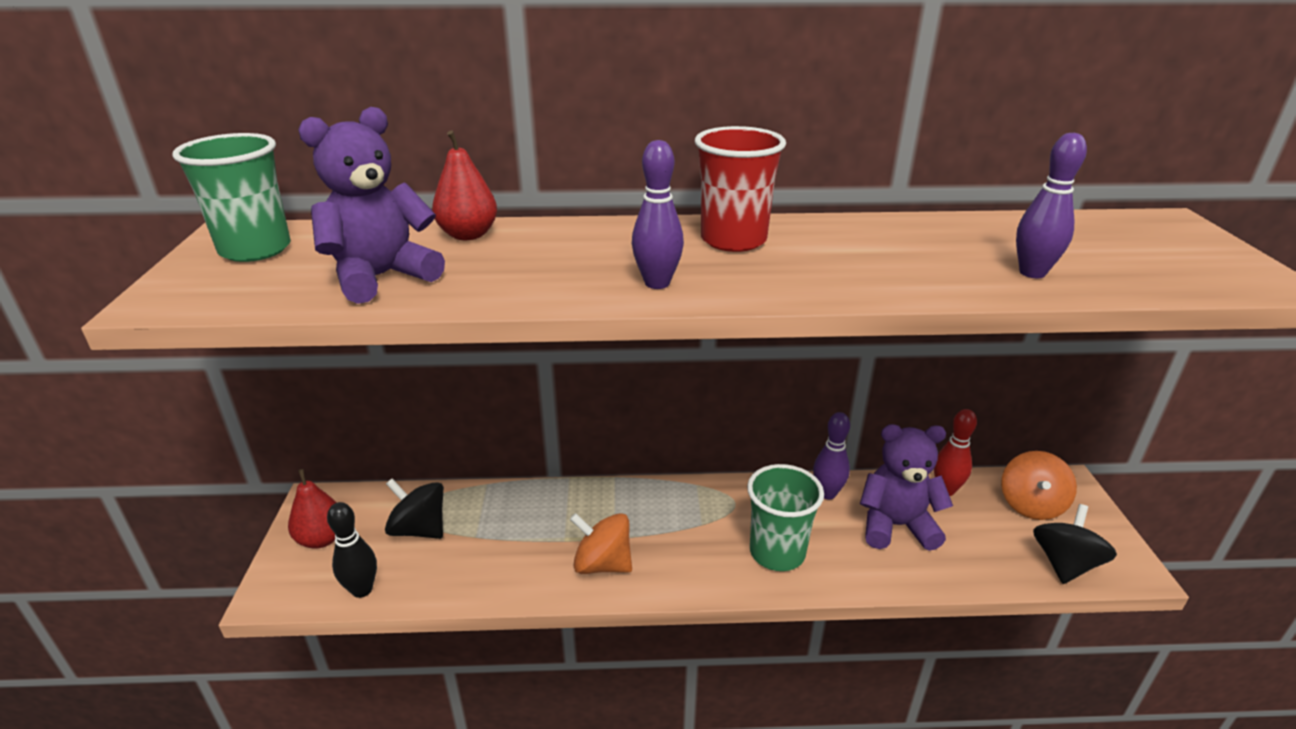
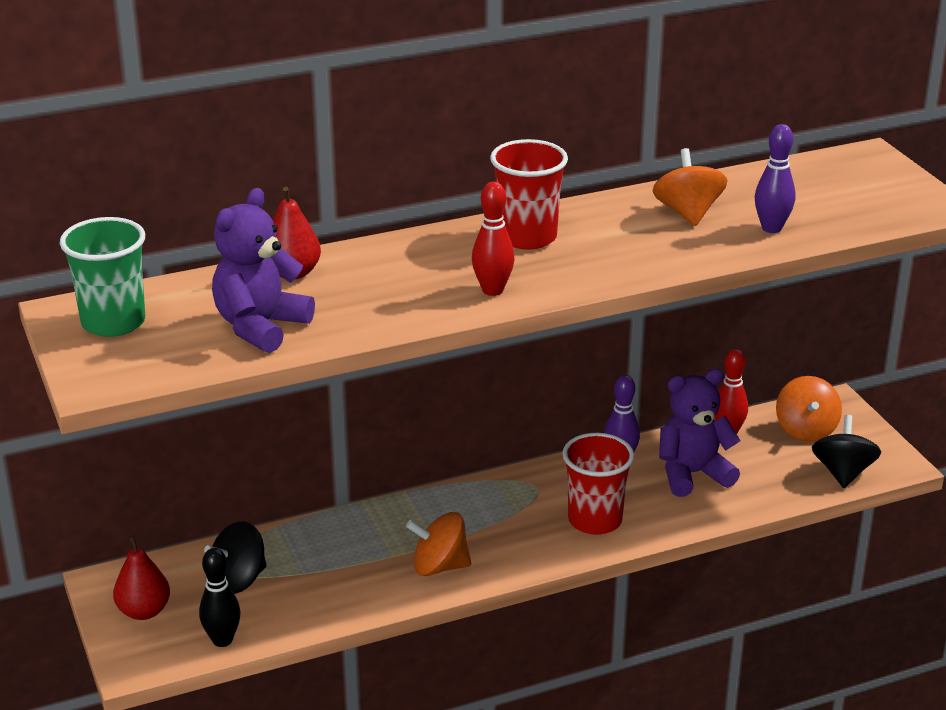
camera: 20 degrees left, 0 degrees up
black spinning top [385,479,444,539] -> black spinning top turned 45 degrees counterclockwise [204,521,267,594]
purple bowling pin [632,140,684,289] -> red bowling pin [472,182,515,296]
green cup [747,464,824,571] -> red cup [562,433,634,535]
none -> orange spinning top [653,148,728,226]

